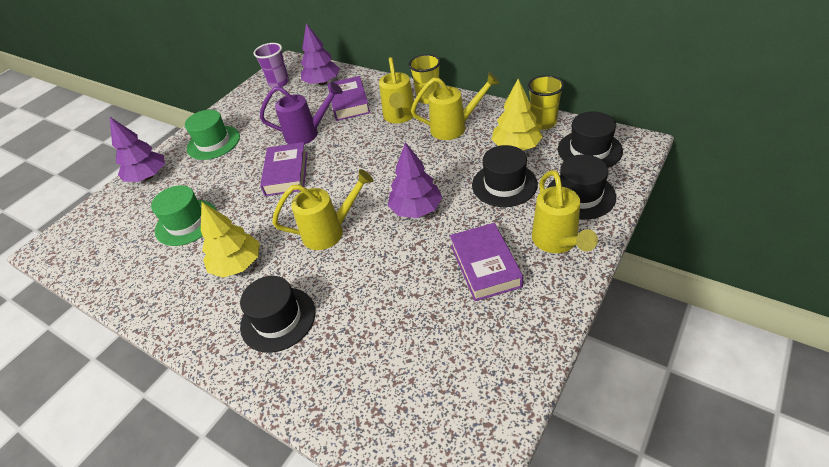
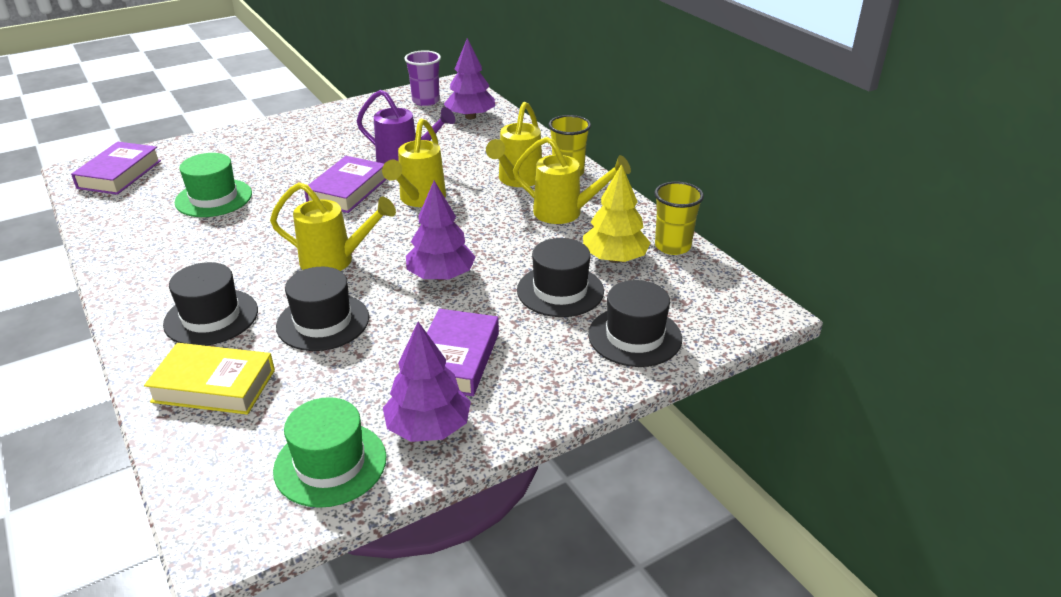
camera: 20 degrees right, 10 degrees down
purple tree [110,117,165,182] -> purple tree moved to [383,322,471,442]
green hat [185,110,240,160] -> green hat moved to [273,397,386,508]
yellow tree [201,202,260,278] -> none
purple book [327,76,370,121] -> purple book moved to [71,142,161,195]
yellow watering can [532,170,598,253] -> yellow watering can moved to [382,119,446,207]
black hat [558,111,623,168] -> black hat moved to [276,267,369,351]
none -> yellow book [144,343,275,415]

